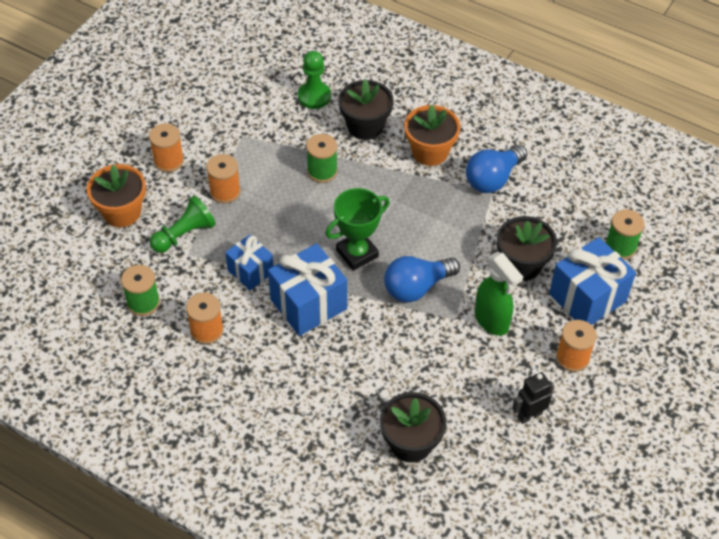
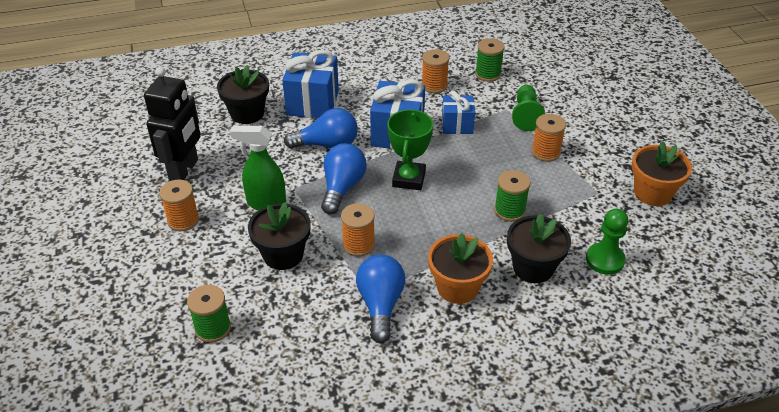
camera: 135 degrees right, 10 degrees down
orange flower pot [87,164,146,227] -> orange flower pot moved to [632,141,692,206]
orange spool [149,123,184,172] -> orange spool moved to [341,203,375,257]
black robot [512,372,554,424] -> black robot [144,67,201,181], size x1.82
blue gift [549,237,636,325] -> blue gift moved to [282,50,339,118]
none -> blue light bulb [284,108,358,149]

